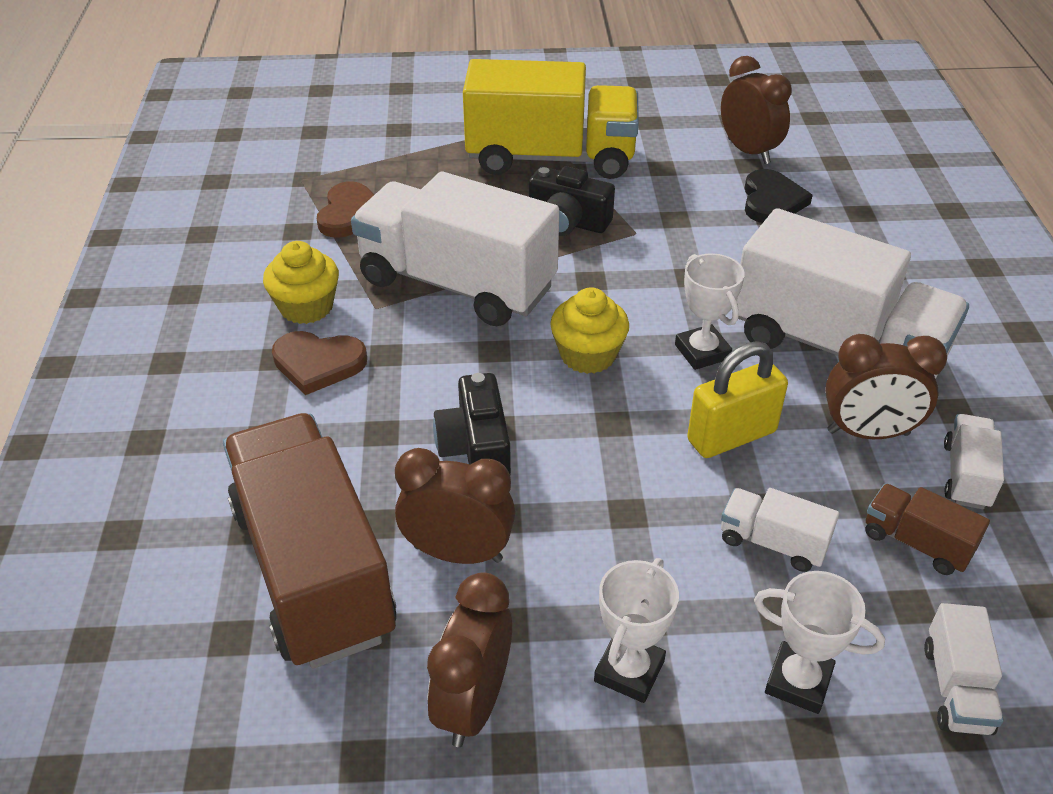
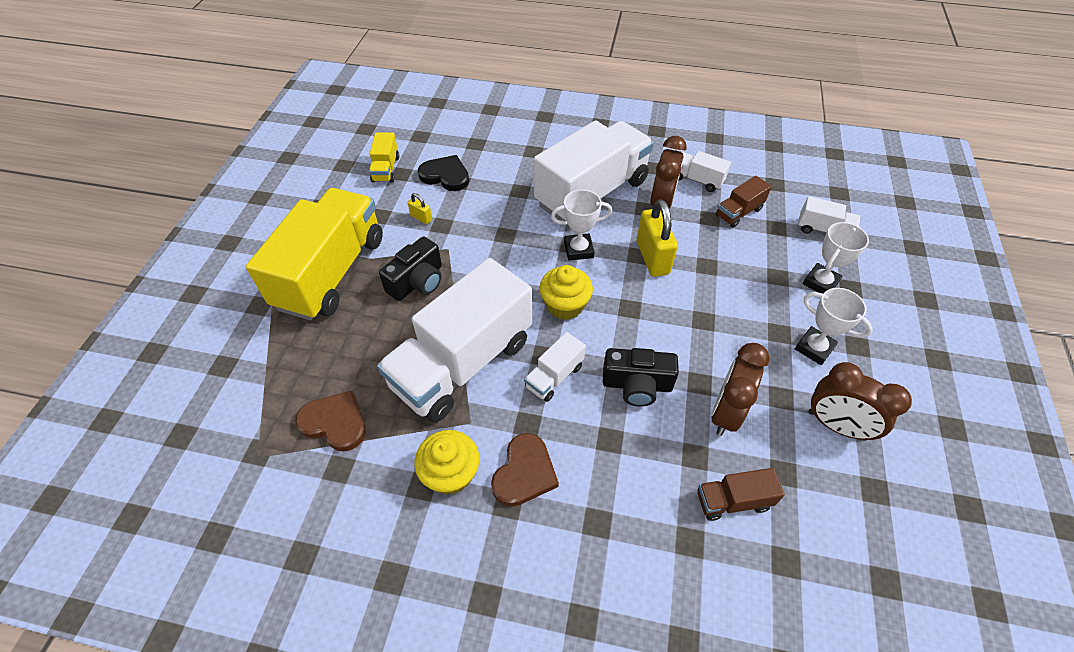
camera: 75 degrees left, 10 degrees up
brown truck [223,413,396,668] -> brown truck [697,468,785,521], size x0.43
brown clock [721,56,792,164] -> yellow truck [369,132,399,183]
white truck [721,488,839,572] -> white truck moved to [524,332,586,402]
none -> yellow padlock [408,193,432,224]

